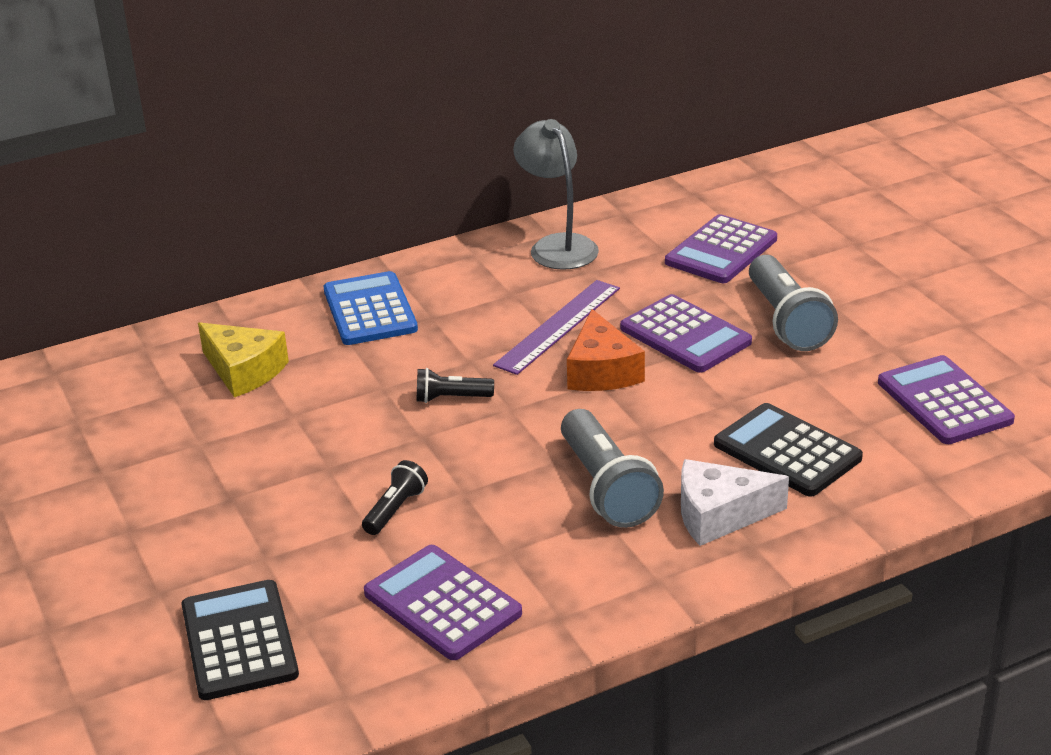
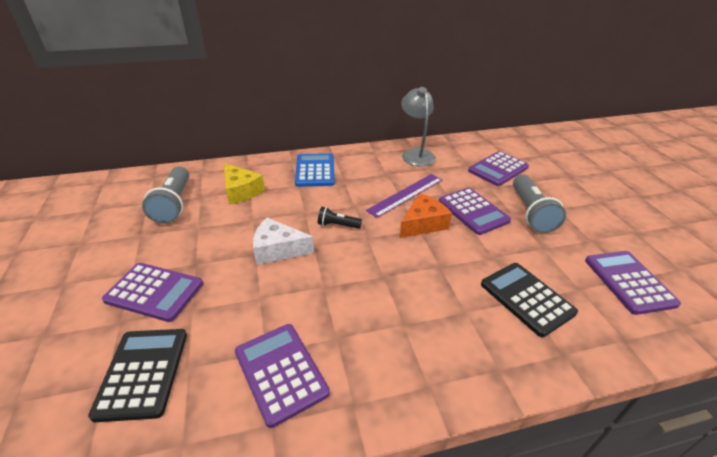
camera: 10 degrees right, 5 degrees up
black flashlight [362,460,428,535] -> none
grey flashlight [561,409,664,528] -> grey flashlight moved to [142,166,189,224]
orange cheese [567,309,645,391] -> orange cheese turned 135 degrees counterclockwise [399,193,452,238]
white cheese [681,459,789,546] -> white cheese moved to [253,218,314,265]
none -> purple calculator [102,263,203,322]

